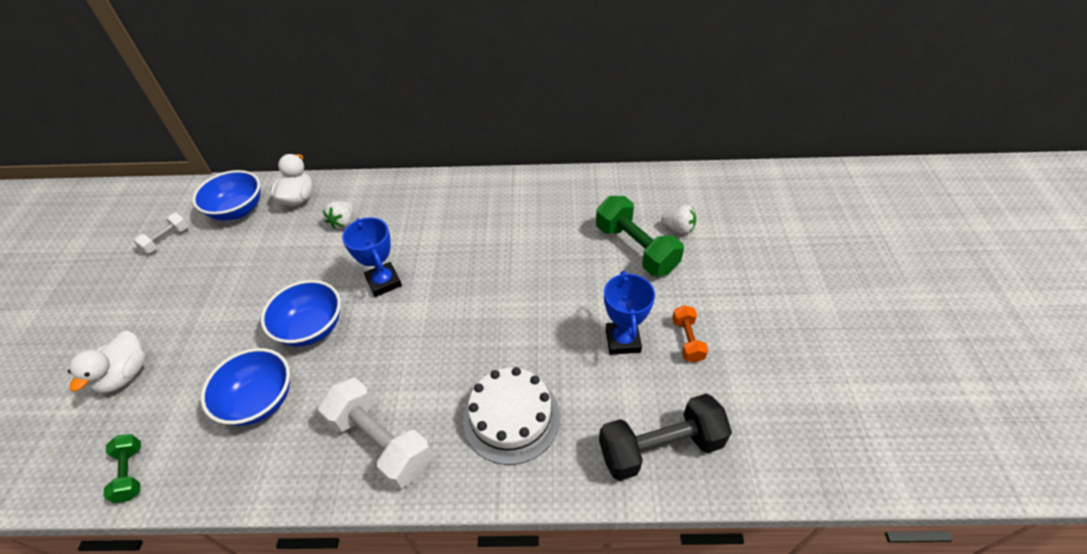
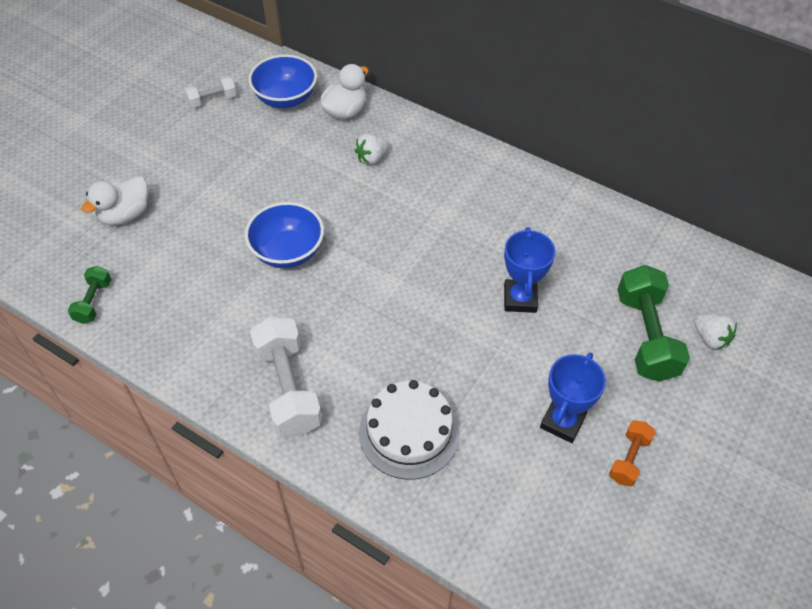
camera: 30 degrees right, 5 degrees up
blue bowl [201,348,290,426] -> none
blue trophy [342,217,402,297] -> blue trophy moved to [504,227,556,313]
black dumbbell [599,394,732,481] -> none

